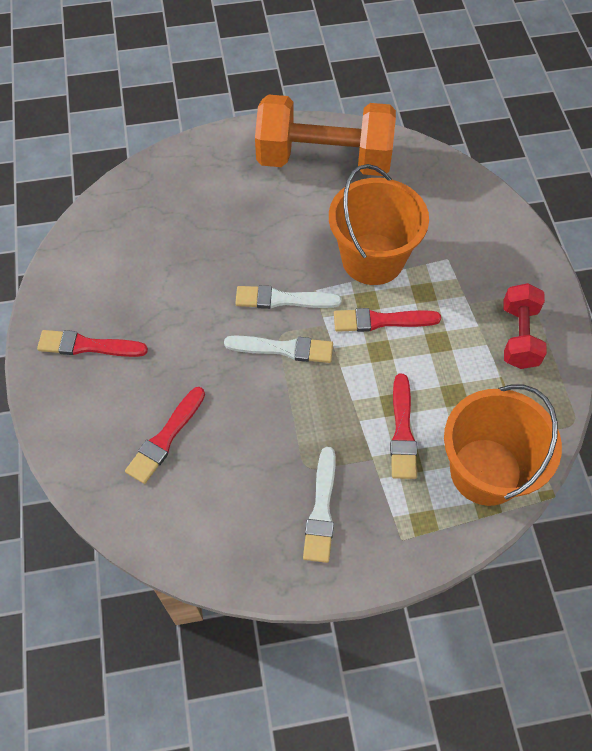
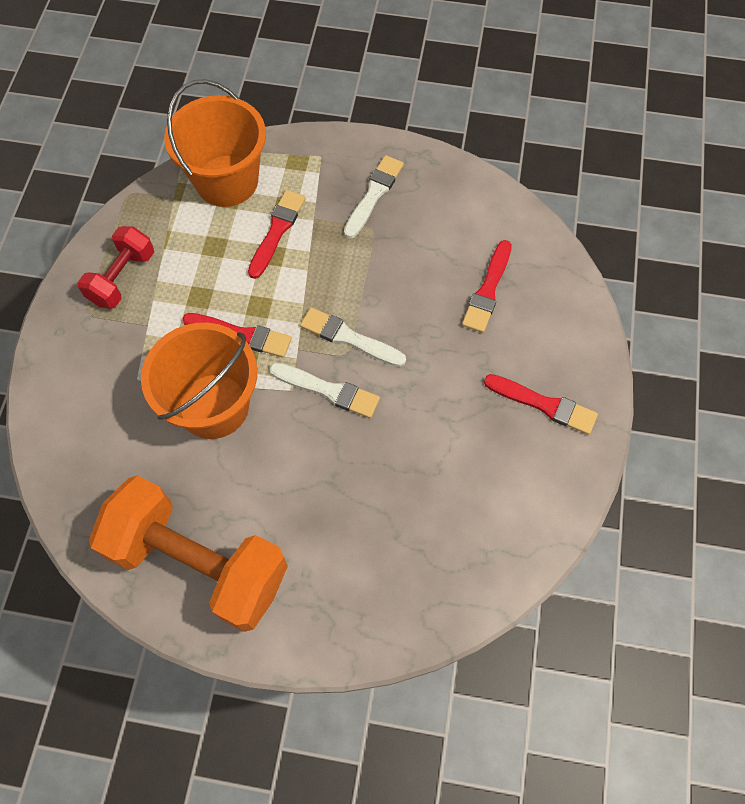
camera: 160 degrees left, 5 degrees up
red brush [125,387,205,484] -> red brush turned 150 degrees clockwise [462,240,512,333]

